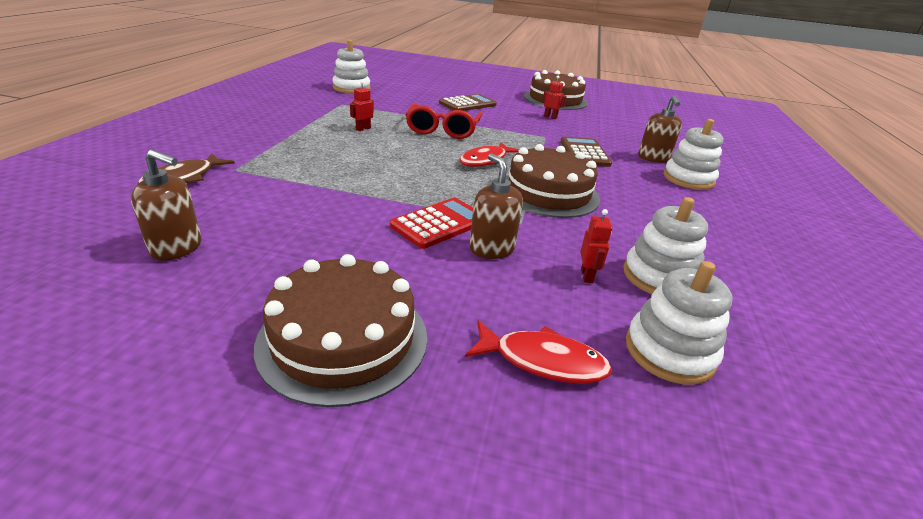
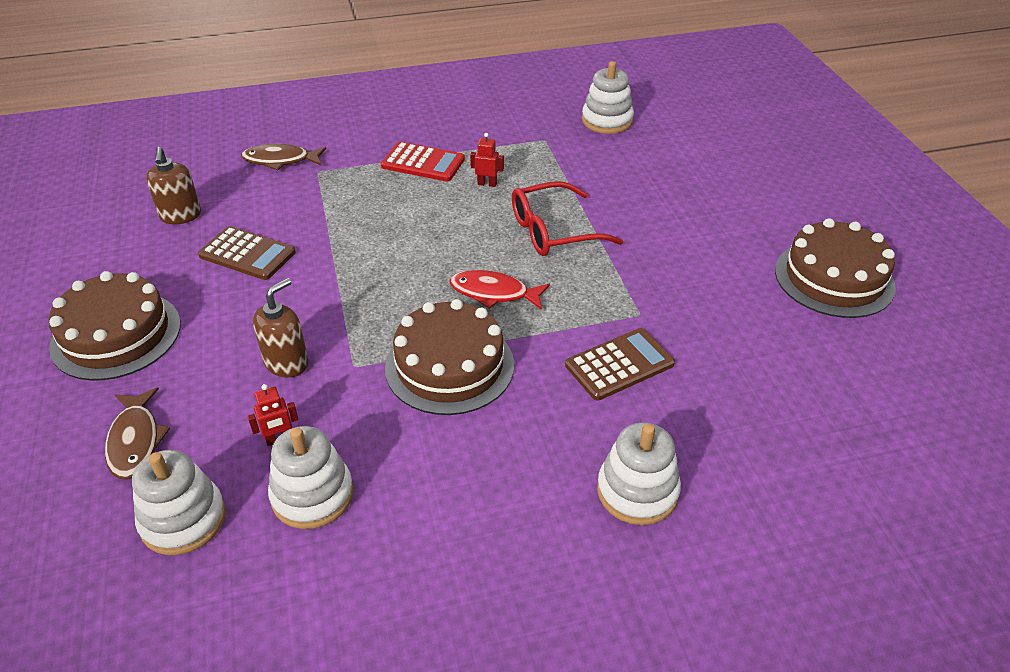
camera: 65 degrees right, 10 degrees up
red calculator [390,198,473,249] -> red calculator moved to [381,142,465,182]
brown calculator [439,94,497,111] -> brown calculator moved to [198,226,296,280]
red fish [465,320,612,384] -> brown fish [105,387,170,479]
red robot [542,75,567,119] -> none
brown soap dispenser [638,95,682,163] -> none

